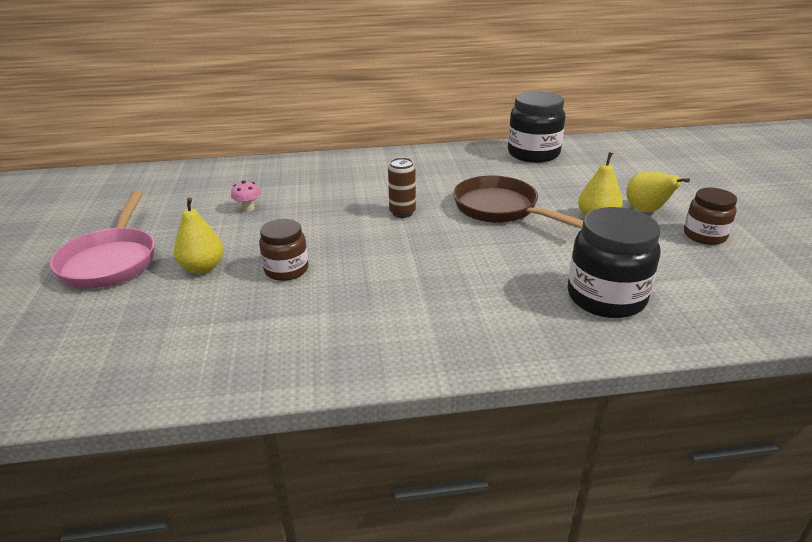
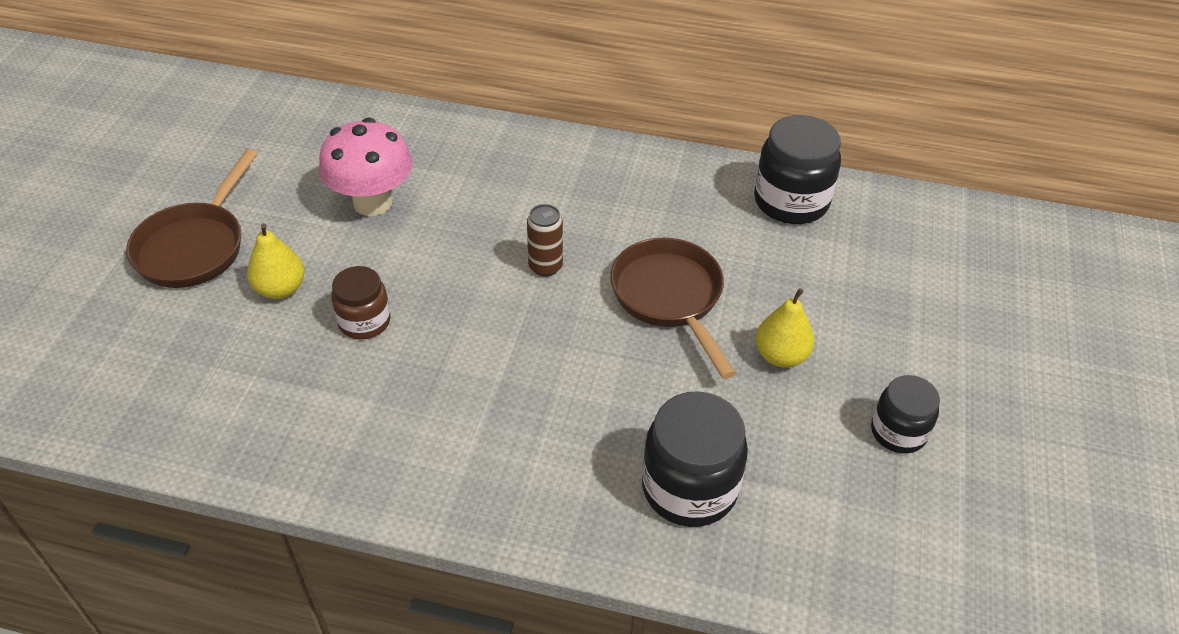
camera: 20 degrees right, 15 degrees up
pink pan [50,191,155,289] -> brown pan [126,149,258,288]
pink mushroom [231,180,261,212] -> pink mushroom [319,118,413,216], size x2.46
yellow pear [626,171,690,212] -> none
brown jar [684,188,737,245] -> black jar [871,375,940,454]

